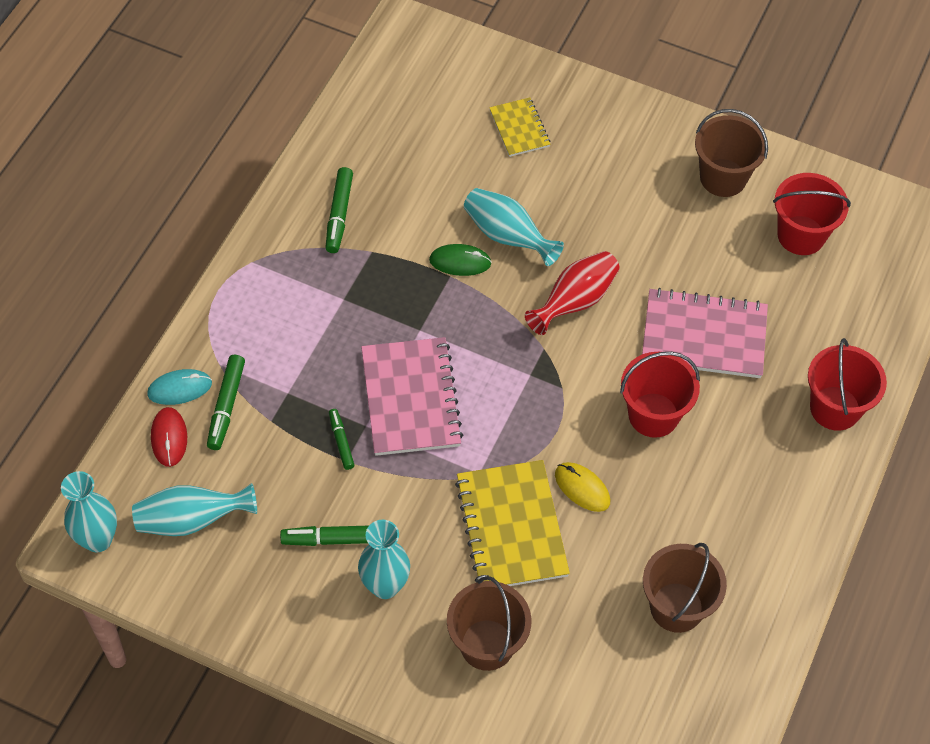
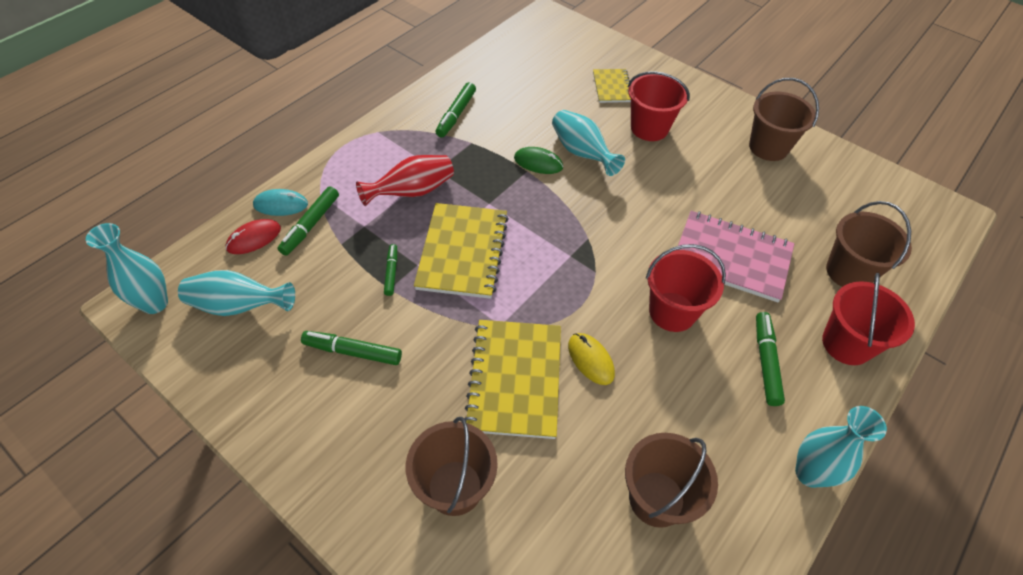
camera: 15 degrees right, 5 degrees down
red mouse [151,407,187,467] -> red mouse turned 45 degrees clockwise [226,219,281,254]
turquoise vase [358,520,410,599] -> turquoise vase moved to [795,406,887,488]
pink notebook [361,337,463,456] -> yellow notebook [414,203,509,299]
red vase [525,251,620,335] -> red vase moved to [356,155,454,206]
red bucket [773,173,851,255] -> red bucket moved to [628,71,690,141]
none -> green marker [756,312,785,406]
none -> brown bucket [826,201,912,287]

